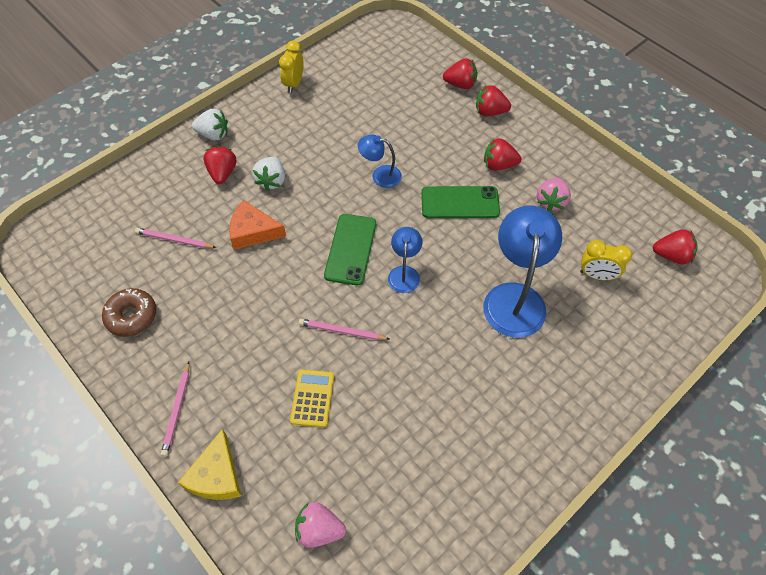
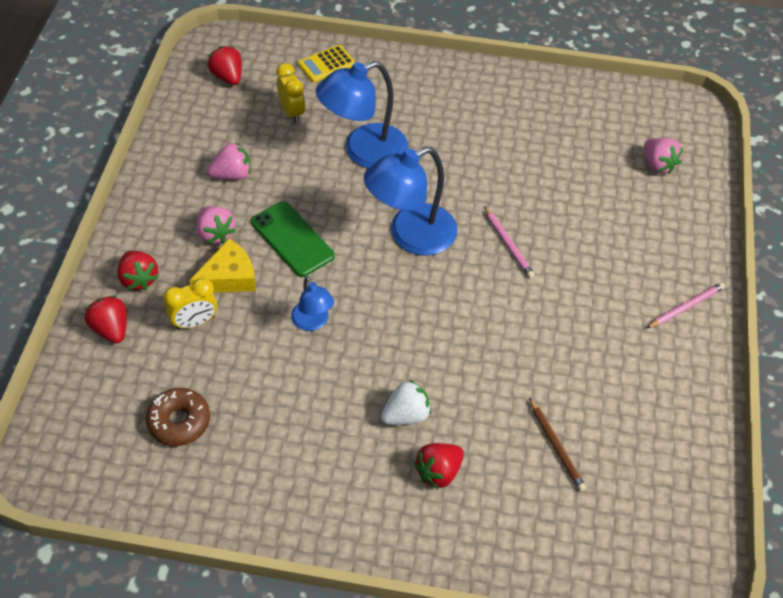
camera: 130 degrees left, 5 degrees down
brown donut [102,288,156,337] -> brown donut moved to [146,388,210,446]
pink pencil [135,228,217,248] -> brown pencil [529,398,586,491]
yellow cheese [178,429,241,500] -> yellow cheese moved to [189,238,256,293]
white strawberry [192,109,228,140] -> none
orange cheese [229,200,286,250] -> none
yellow clock [279,41,304,93] -> yellow clock moved to [163,278,217,329]
yellow calculator [290,369,334,427] -> yellow calculator moved to [298,45,355,82]
green phone [324,214,376,286] -> none
blue lamp [388,227,422,293] -> blue lamp [364,147,458,256], size x1.90
red strawberry [484,138,521,171] -> pink strawberry [197,206,236,244]

